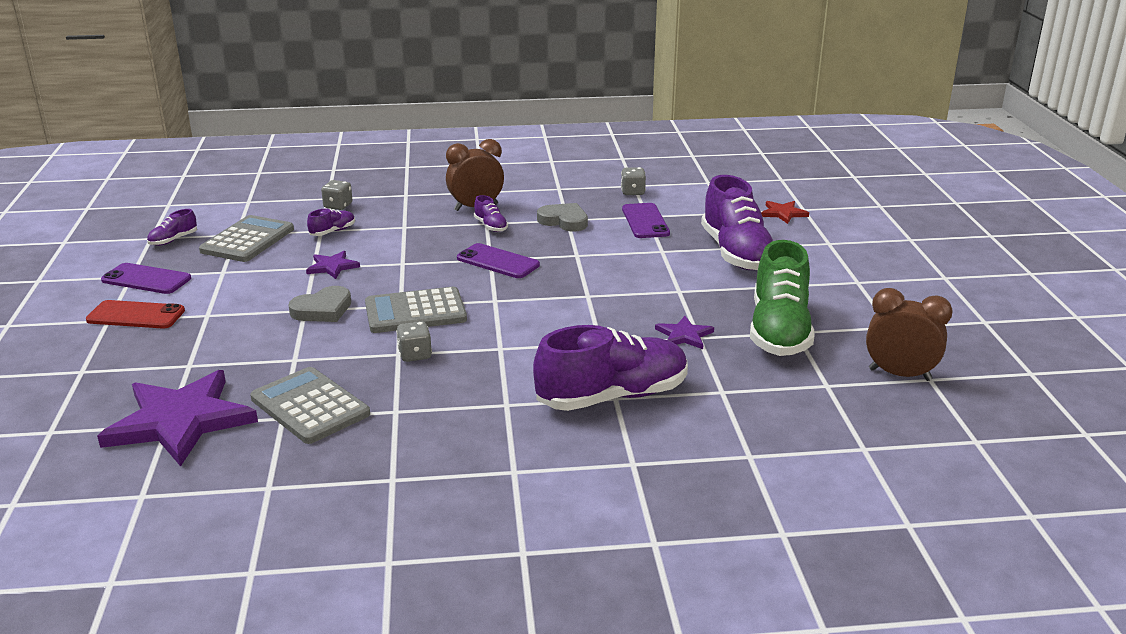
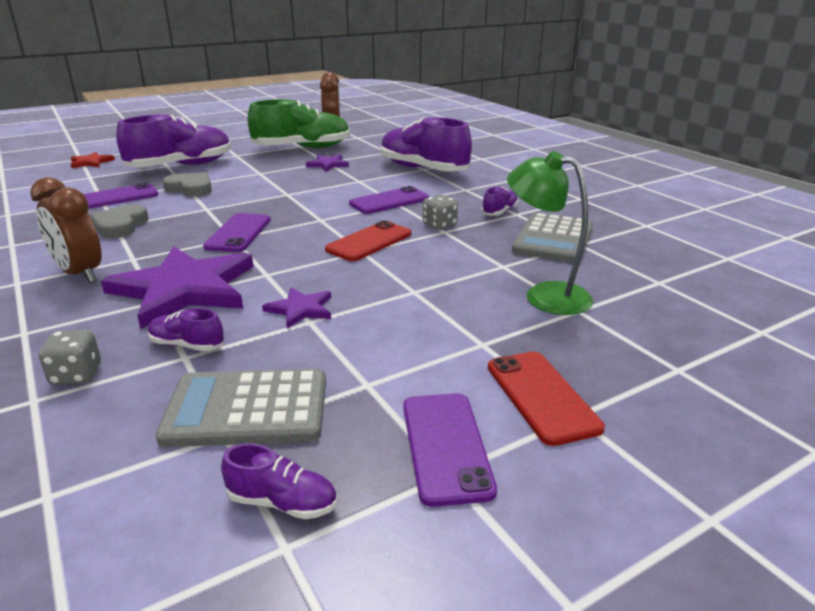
camera: 115 degrees left, 0 degrees up
purple star [97,370,258,467] -> purple star moved to [101,246,254,329]
grey heart [289,286,351,322] -> grey heart moved to [163,172,212,197]
grey calculator [365,287,467,333] -> red phone [325,221,411,261]
purple shoe [474,195,508,232] -> purple shoe moved to [482,187,518,216]
grey dice [621,167,646,195] -> none
none -> purple phone [349,186,429,214]
none -> green lamp [507,151,593,315]

